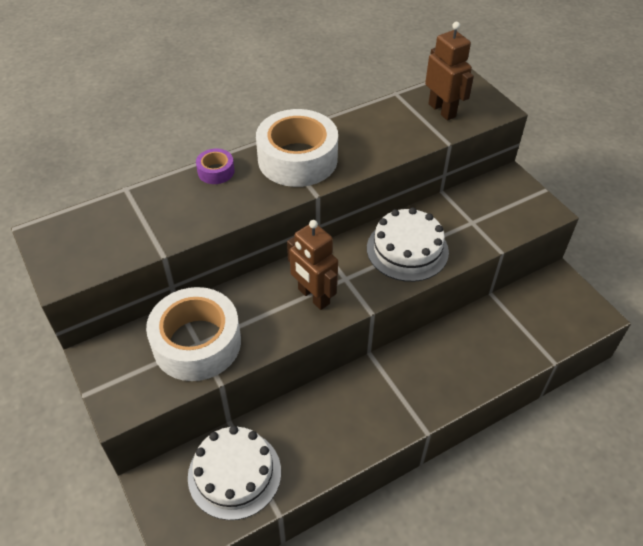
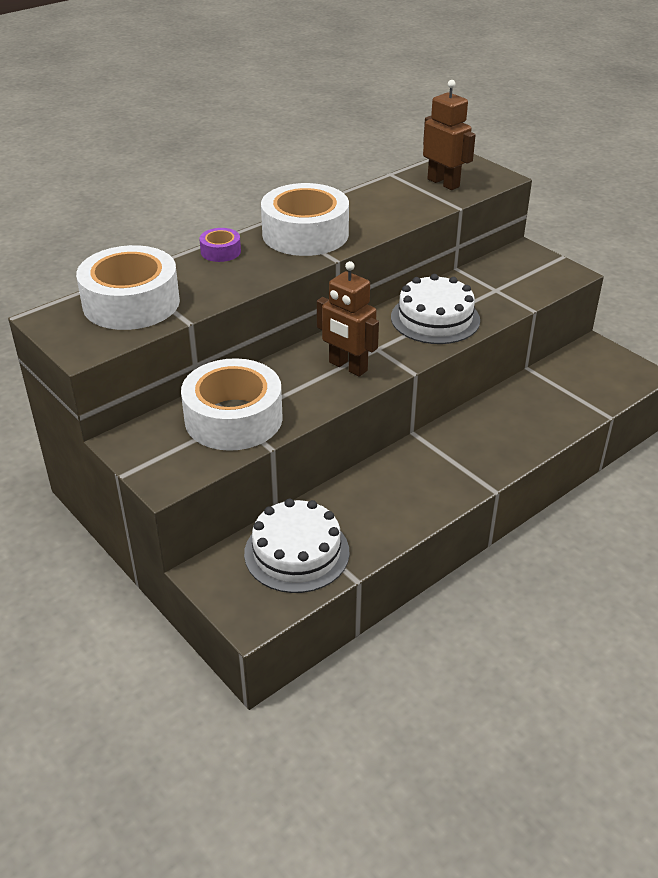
camera: 10 degrees left, 10 degrees down
none -> white tape [76,245,180,330]

